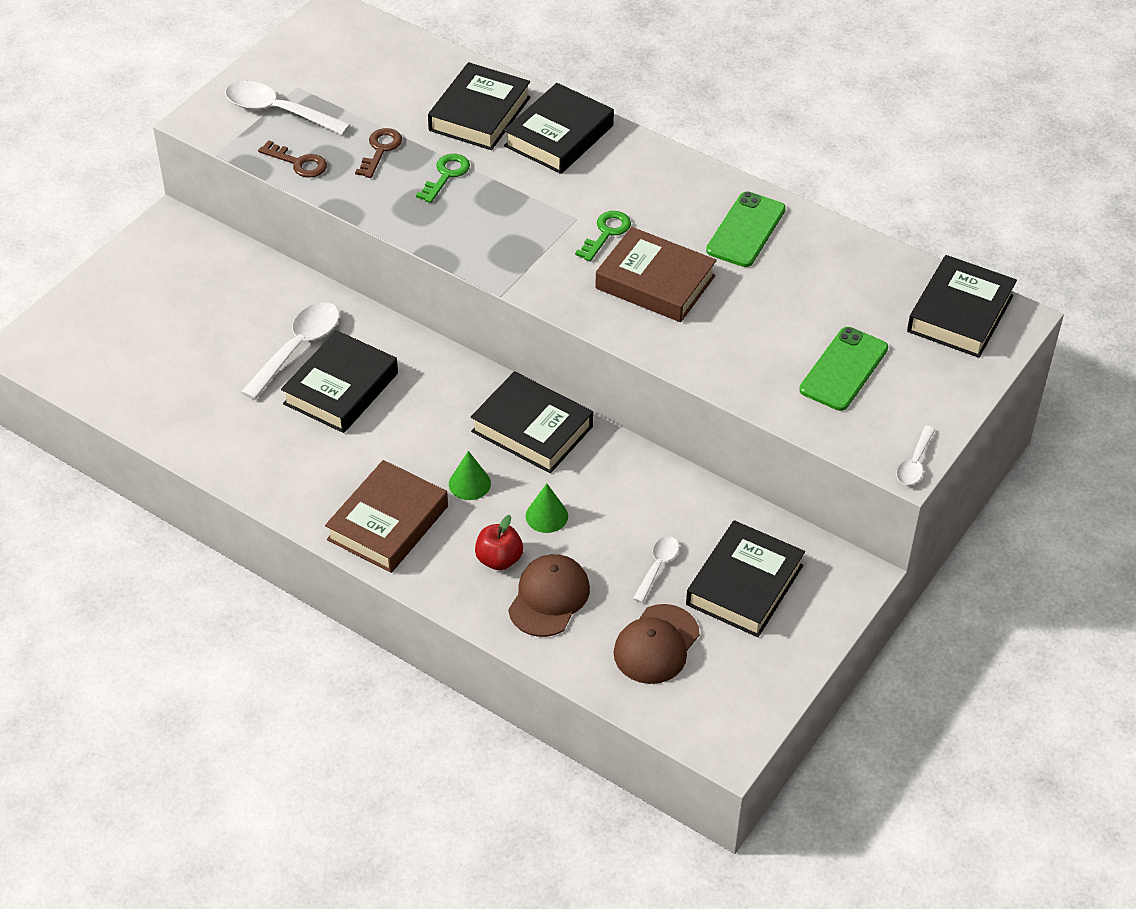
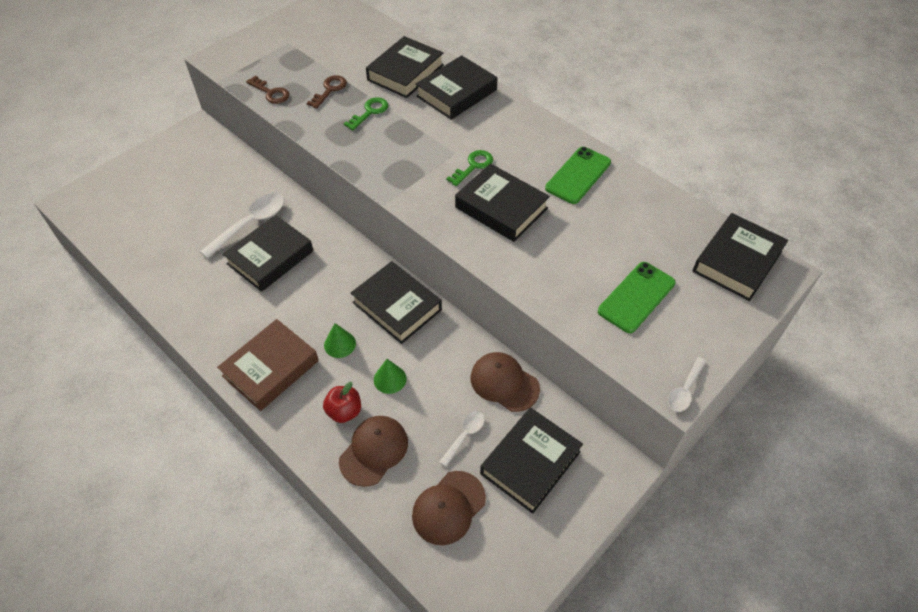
camera: 10 degrees right, 5 degrees up
white spoon [225,81,350,135] -> none
brown book [595,227,717,322] -> black book [455,163,550,242]
none -> brown cap [471,352,540,412]

